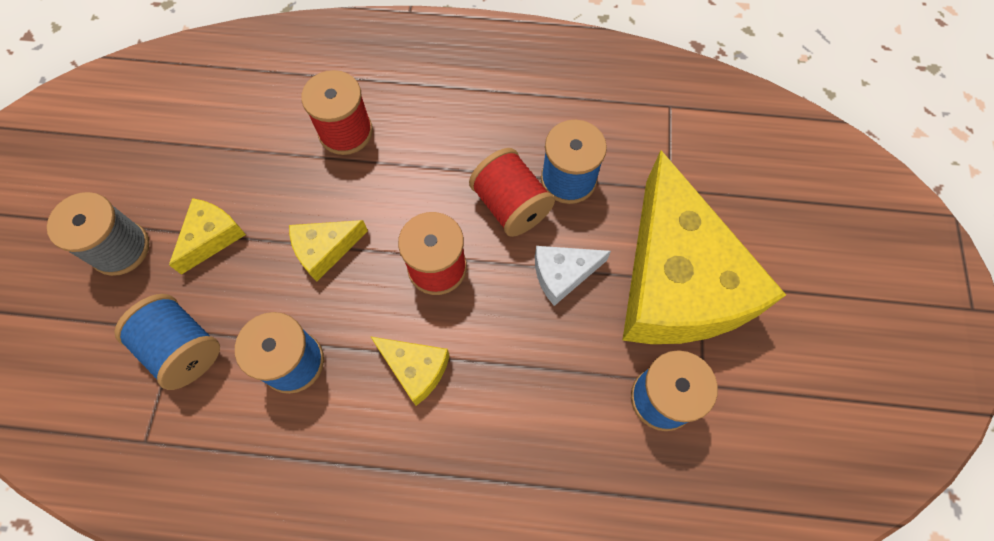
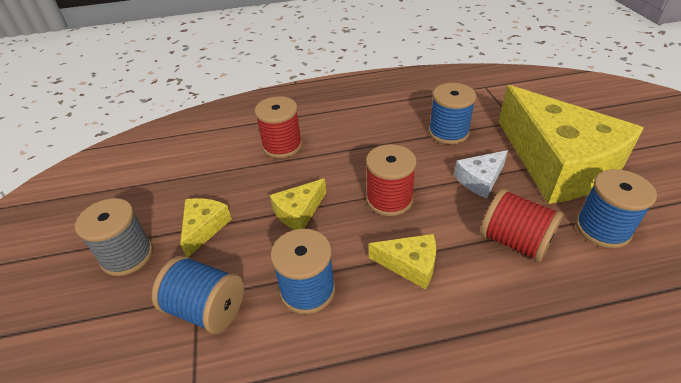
camera: 15 degrees left, 25 degrees down
red spool [469,148,555,237] -> red spool moved to [480,189,563,262]

